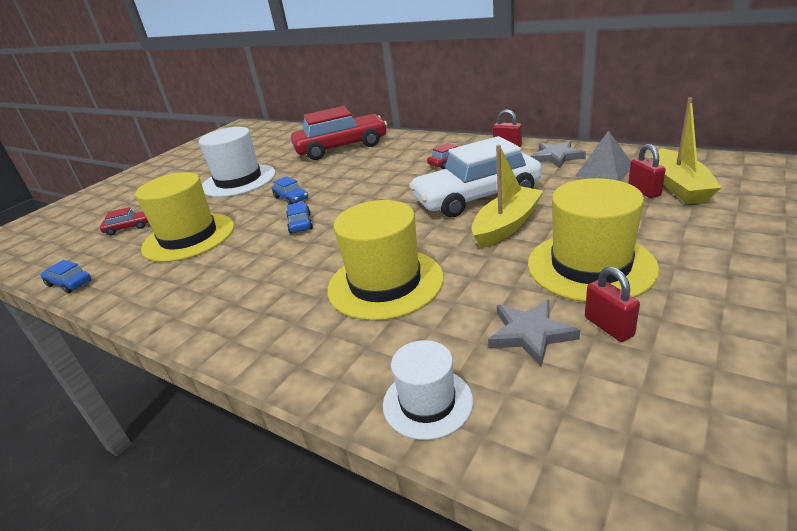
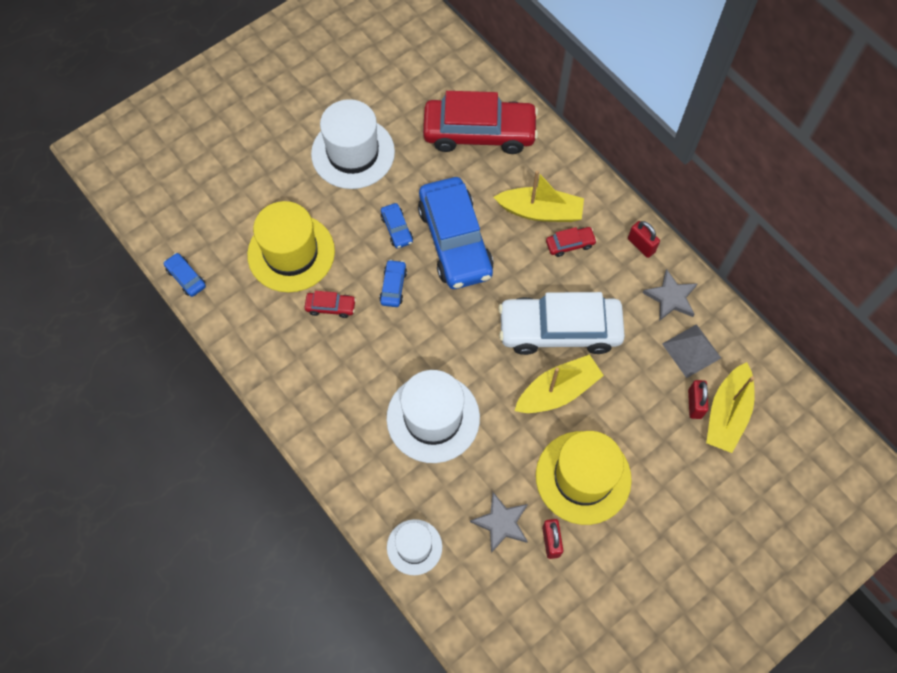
camera: 15 degrees right, 35 degrees up
red car [100,207,149,235] -> red car moved to [305,291,356,318]
yellow hat [327,200,444,321] -> white hat [386,370,480,463]
none -> blue car [418,177,494,289]
none -> yellow boat [494,170,584,222]

